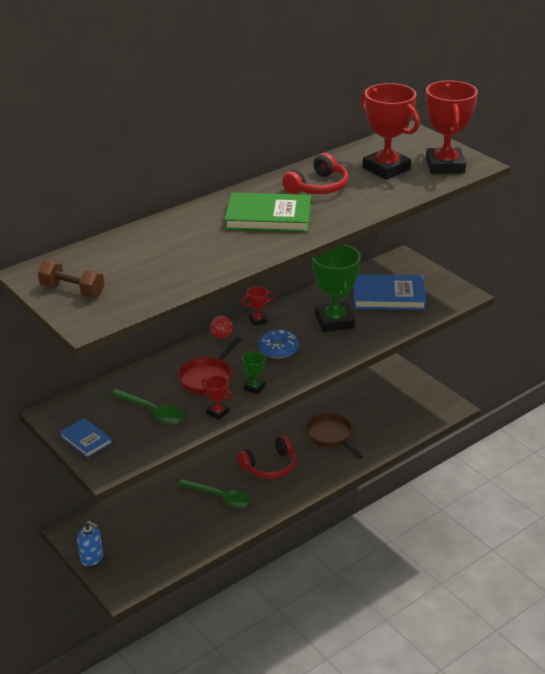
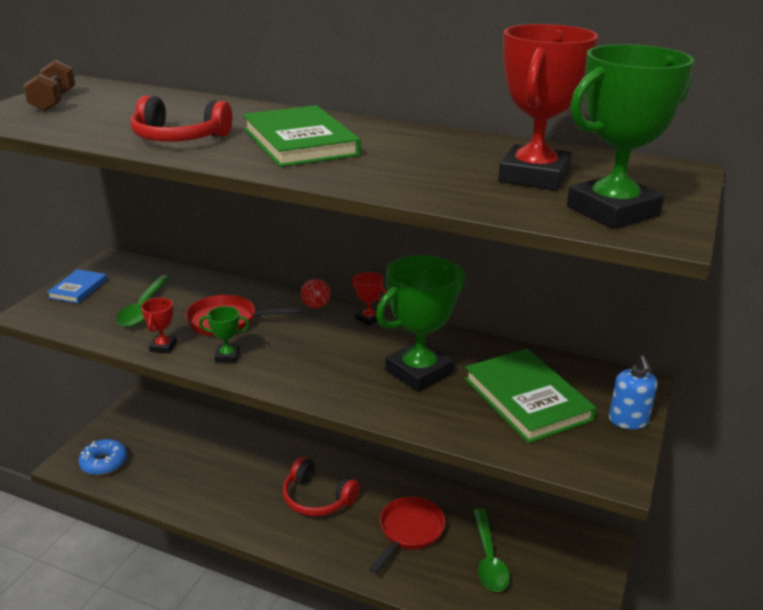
camera: 60 degrees right, 5 degrees down
blue soap dispenser [77,521,103,566] -> blue soap dispenser moved to [609,356,657,429]
green spoon [178,479,252,508] -> green spoon moved to [473,509,510,592]
blue donut [258,329,299,359] -> blue donut moved to [78,439,127,475]
red headphones [282,153,348,194] -> red headphones moved to [130,95,232,142]
brown pan [306,413,363,459] -> red pan [369,496,445,574]
blue book [354,274,426,310] -> green book [464,349,596,443]
red trophy [426,81,478,174] -> green trophy [567,44,694,229]

